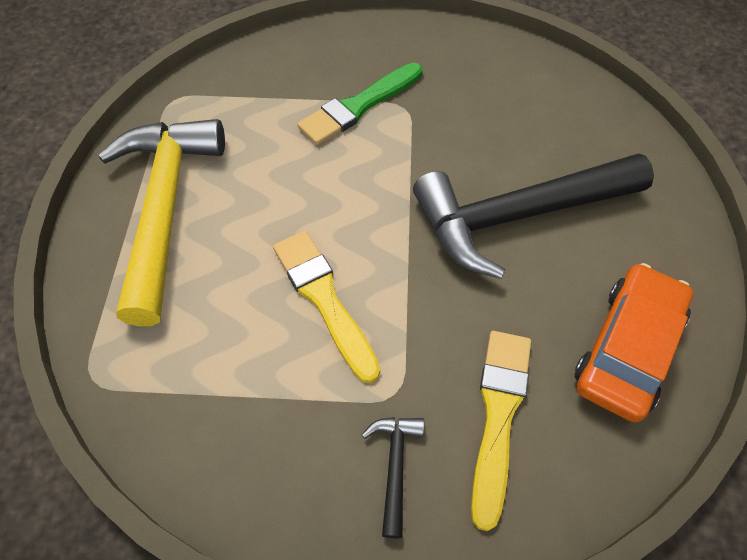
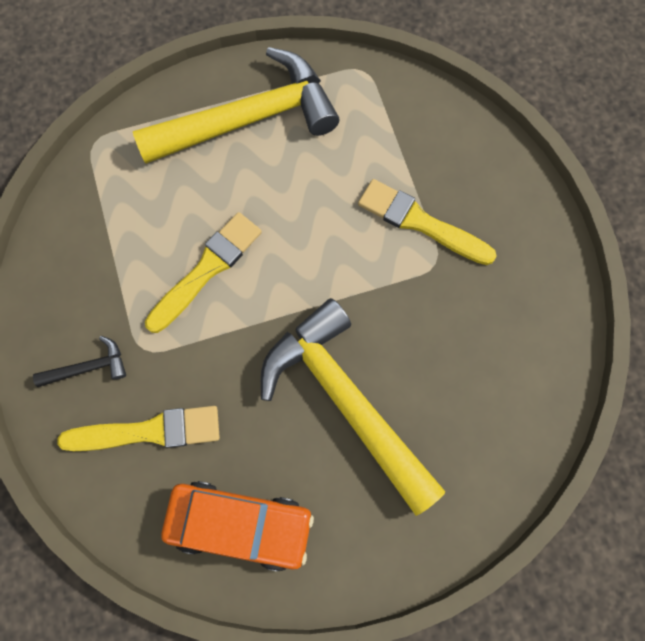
camera: 70 degrees right, 15 degrees up
green brush [297,63,422,145] -> yellow brush [358,179,497,265]
black hammer [413,153,654,279] -> yellow hammer [261,298,445,516]

